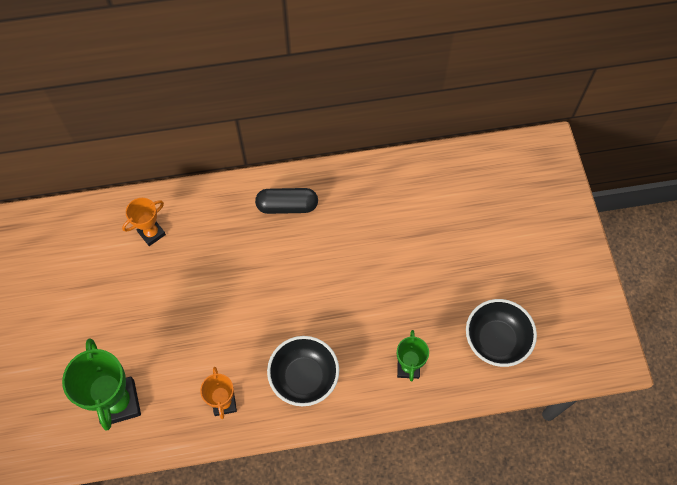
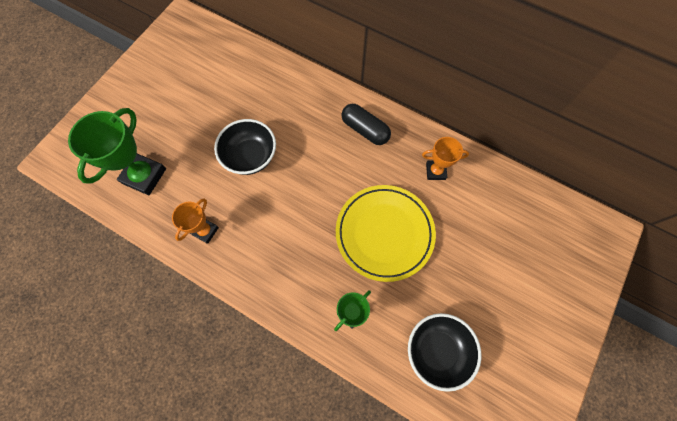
camera: 40 degrees right, 5 degrees up
orange trophy [122,198,166,246] -> orange trophy moved to [422,137,469,180]
black bowl [267,336,339,406] -> black bowl moved to [214,119,276,175]
none -> yellow plate [336,185,436,282]

